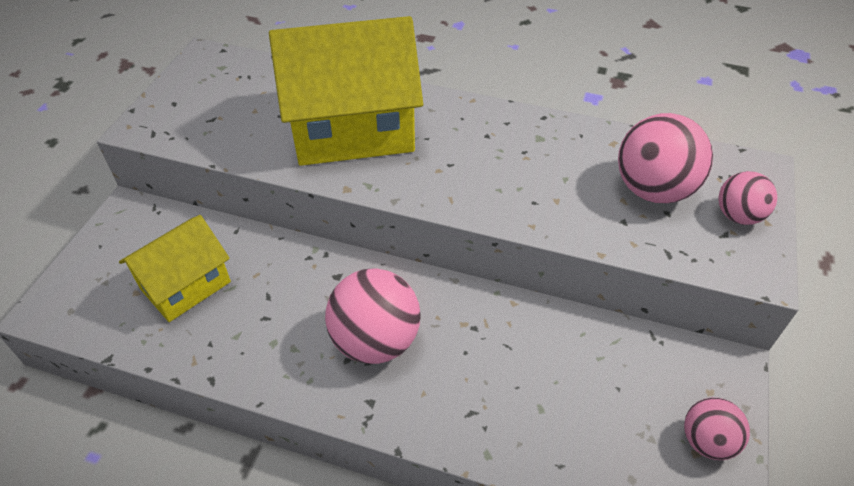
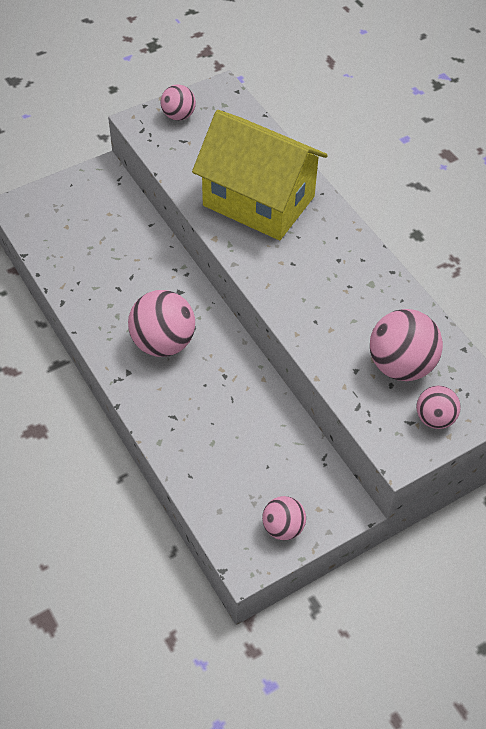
camera: 40 degrees right, 5 degrees up
yellow house [119,215,231,322] -> none
none -> pink ball [161,84,196,121]

